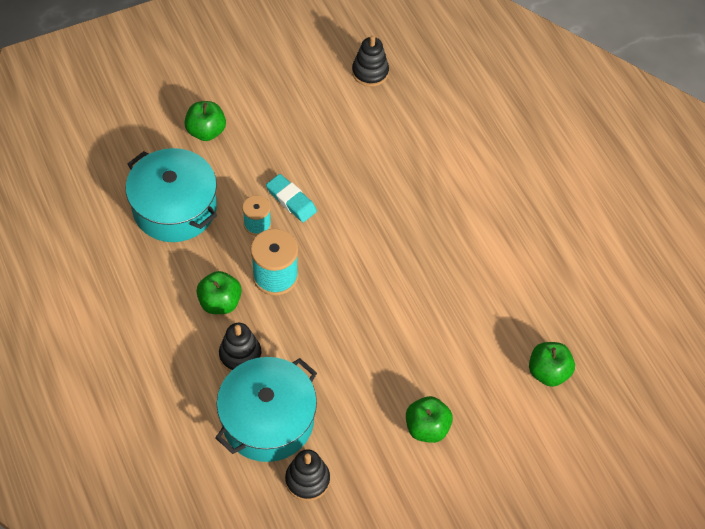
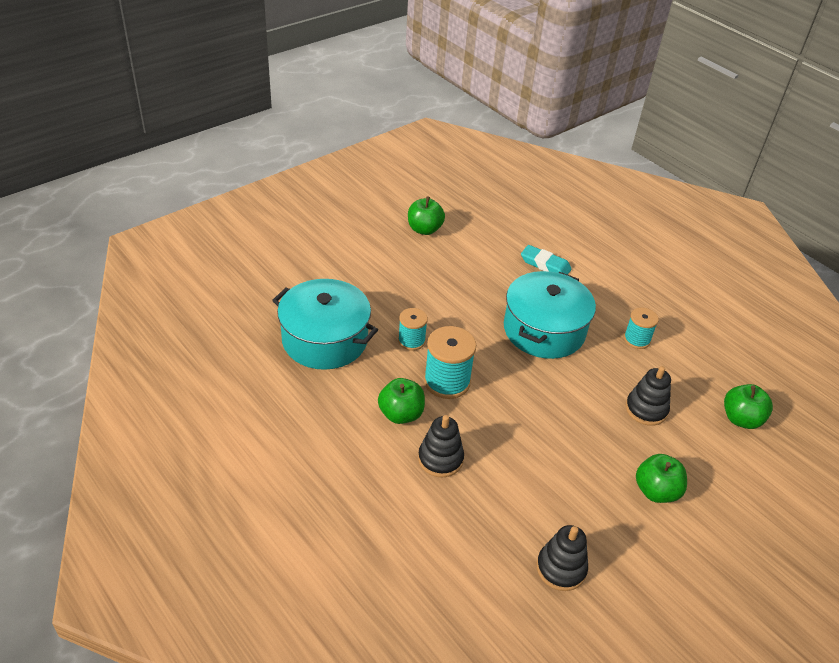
camera: 15 degrees left, 15 degrees down
green apple [184,101,226,141] -> green apple moved to [408,196,445,235]
turquoise pot [215,357,317,462] -> turquoise pot moved to [504,271,596,359]
turquoise eraser [266,174,317,222] -> turquoise eraser moved to [521,245,572,275]
black stacking toy [352,36,389,87] -> black stacking toy moved to [625,366,671,426]
none -> turquoise spool [624,307,659,349]

